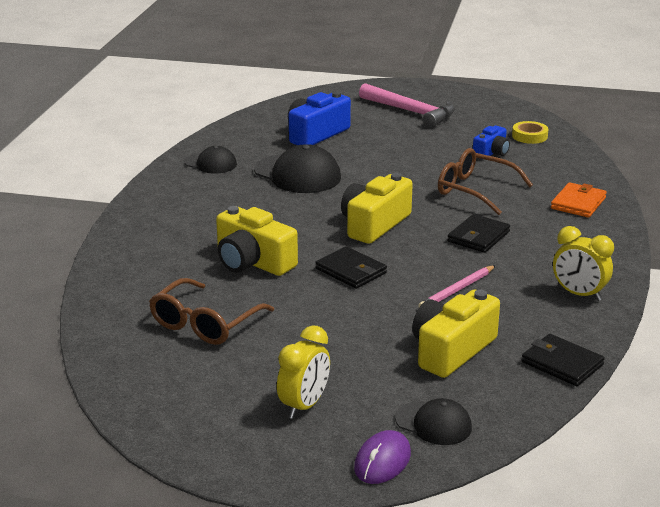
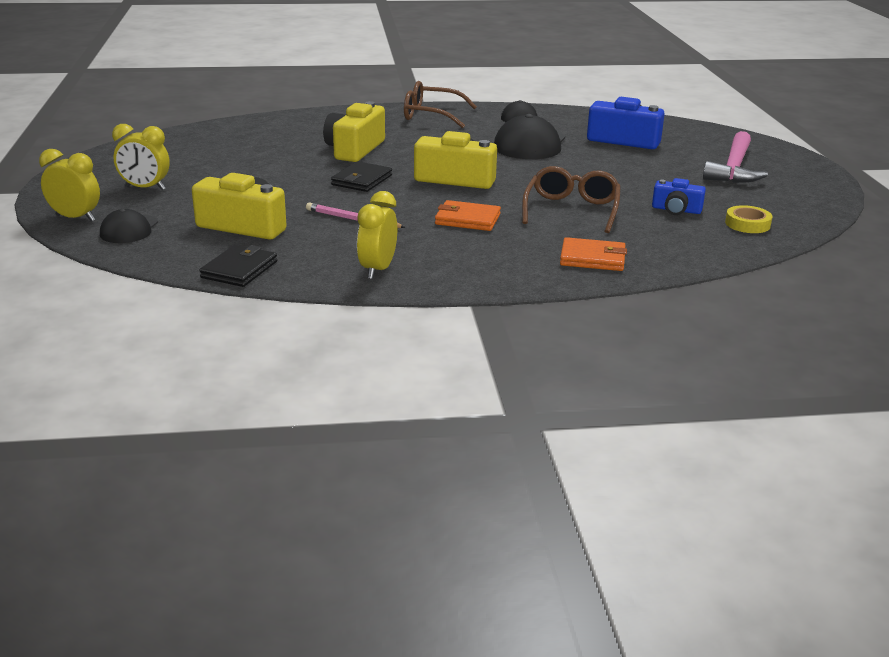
camera: 70 degrees right, 0 degrees up
brown glasses [149,278,274,345] -> brown glasses moved to [404,81,477,128]
purple mouse [354,430,411,484] -> yellow clock [39,149,100,222]
black wallet [447,214,510,253] -> orange wallet [435,200,501,231]

